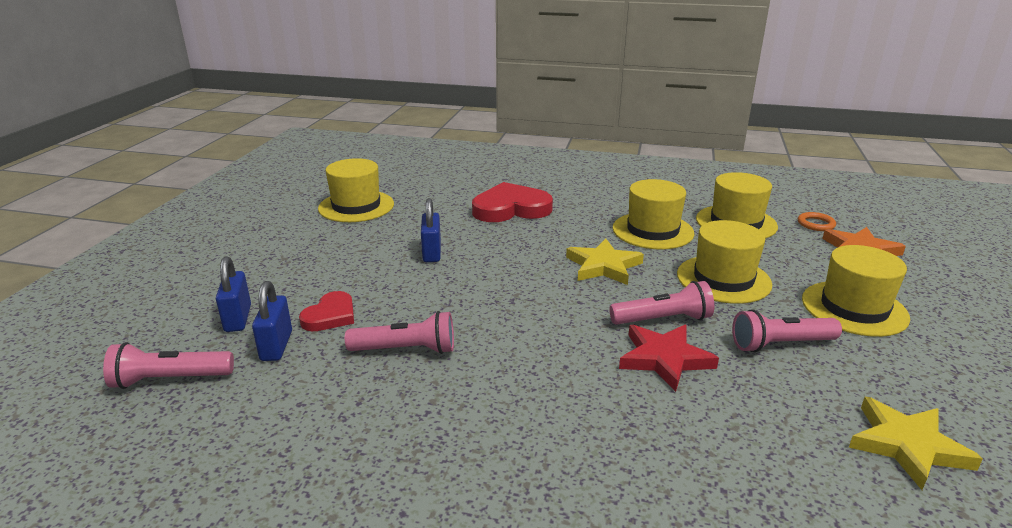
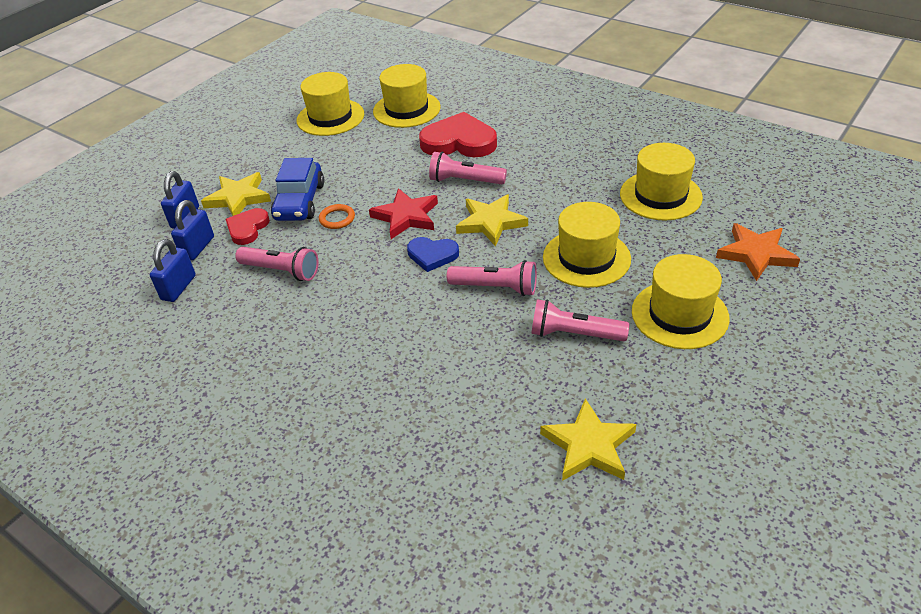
camera: 25 degrees right, 15 degrees up
pink flashlight [103,342,234,389] -> pink flashlight moved to [429,152,507,184]
red heart [299,291,354,331] -> red heart turned 150 degrees clockwise [226,208,270,245]
blue padlock [421,198,441,262] -> blue padlock moved to [150,239,196,302]
yellow hat [612,179,694,249] -> yellow hat moved to [373,64,441,128]
red star [619,325,719,392] -> red star moved to [369,188,438,239]
orange ring [798,212,836,231] -> orange ring moved to [319,204,355,229]
none -> yellow star [201,172,271,216]
none -> blue car [271,158,324,221]
none -> blue heart [407,237,459,272]

